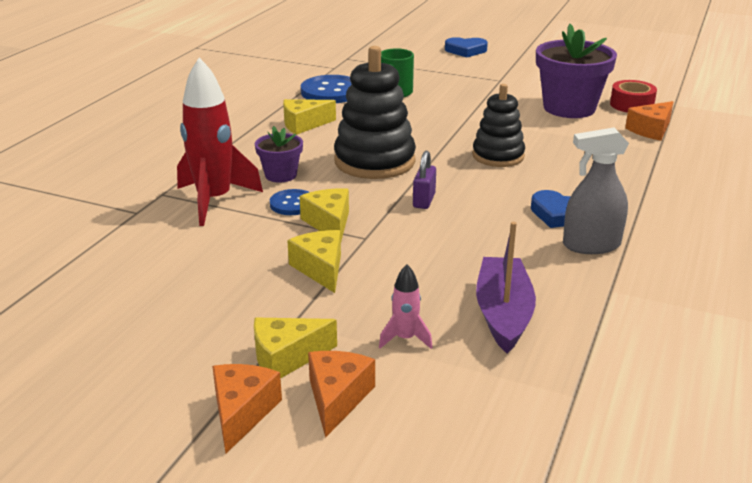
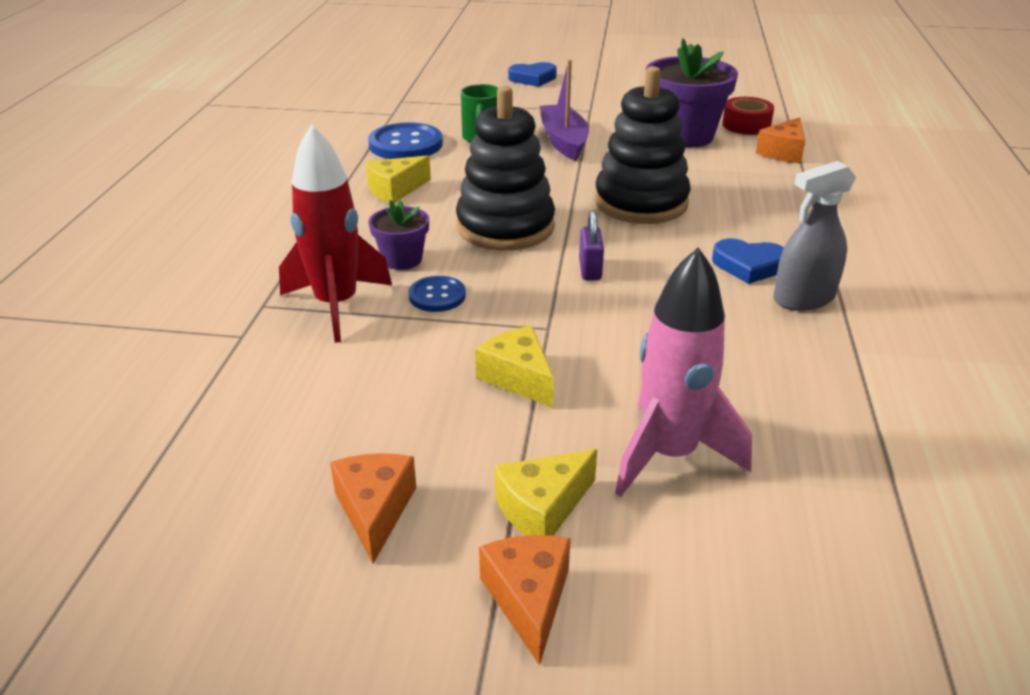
camera: 15 degrees left, 5 degrees up
yellow cheese [300,188,349,241] -> none
orange cheese [308,351,375,438] -> orange cheese moved to [330,453,416,564]
pink rocket [379,265,433,349] -> pink rocket [615,247,752,497], size x2.16
black stacking toy [472,84,525,167] -> black stacking toy [595,66,691,224], size x1.54
purple boat [476,222,536,354] -> purple boat moved to [540,59,589,161]

